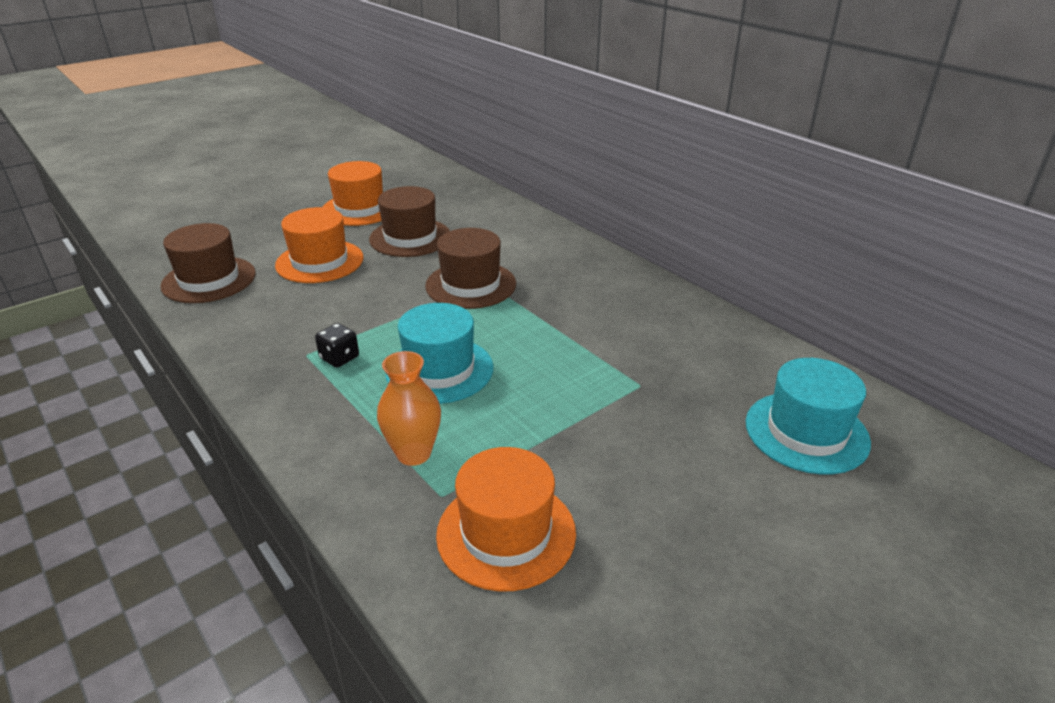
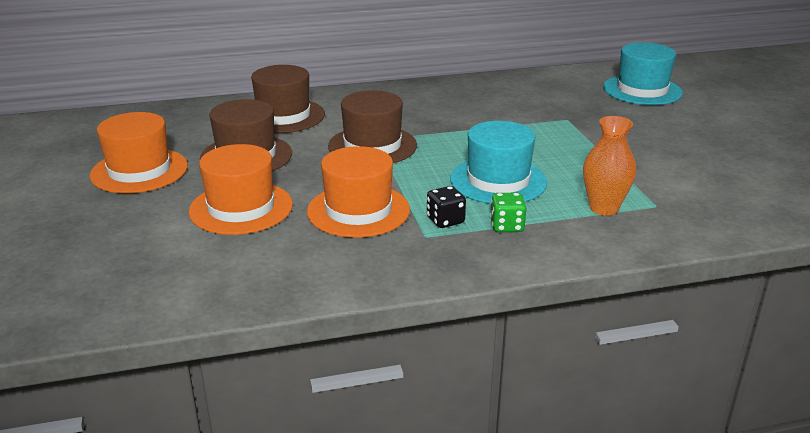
camera: 65 degrees left, 5 degrees down
brown hat [160,223,256,303] -> brown hat moved to [251,65,325,133]
orange hat [436,447,576,592] -> orange hat moved to [307,146,410,238]
none -> green dice [490,193,526,232]

